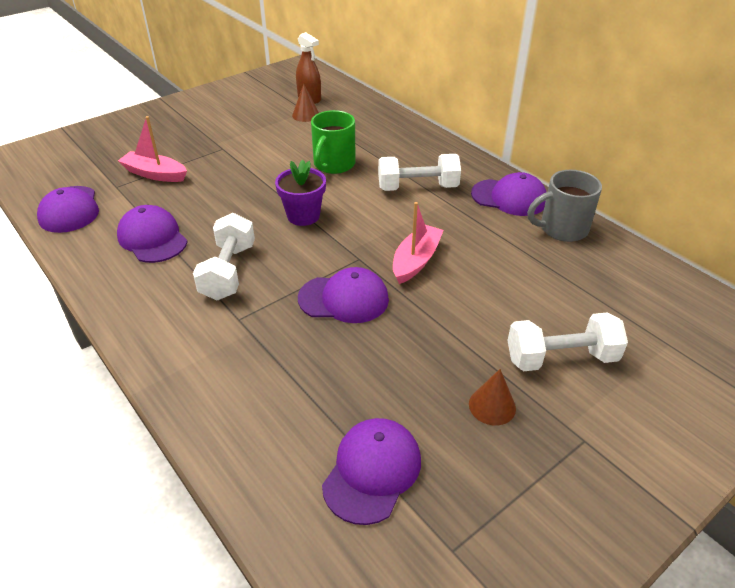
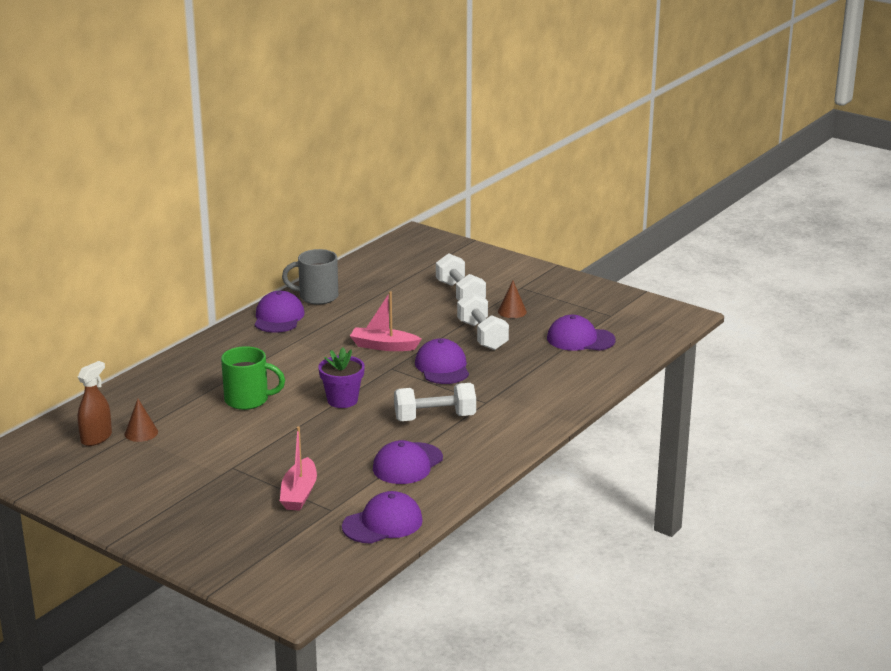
camera: 105 degrees left, 15 degrees down
white dumbbell [378,154,461,191] -> white dumbbell moved to [457,292,509,350]
grey mug [527,170,602,242] -> grey mug turned 120 degrees clockwise [282,249,338,305]

